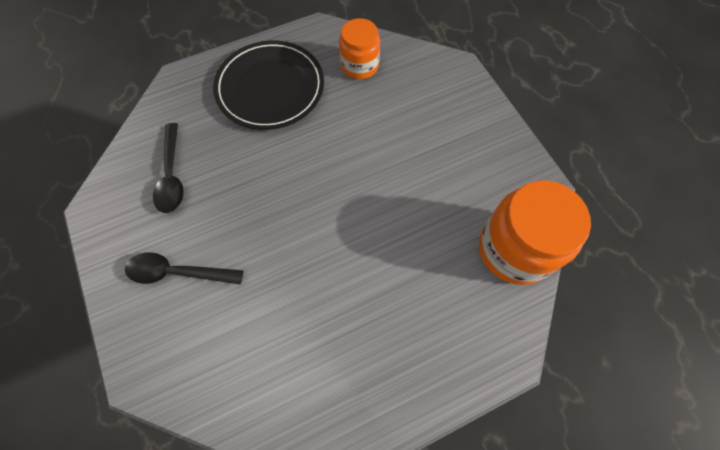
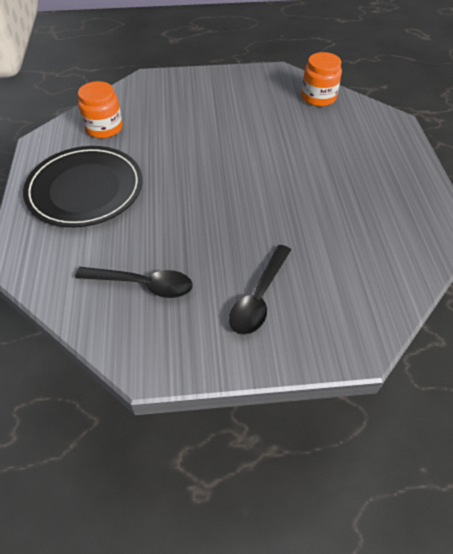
camera: 70 degrees left, 15 degrees down
orange jar [479,180,591,285] -> orange jar [302,52,342,106], size x0.61

